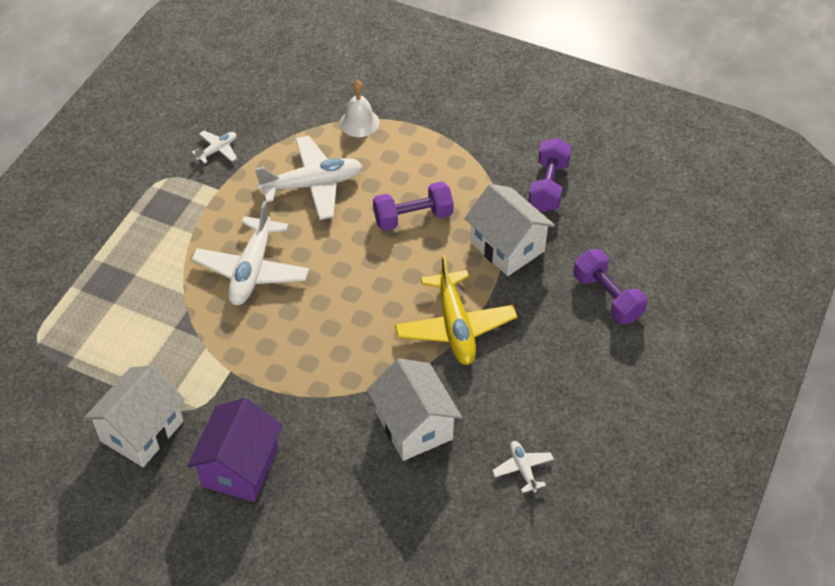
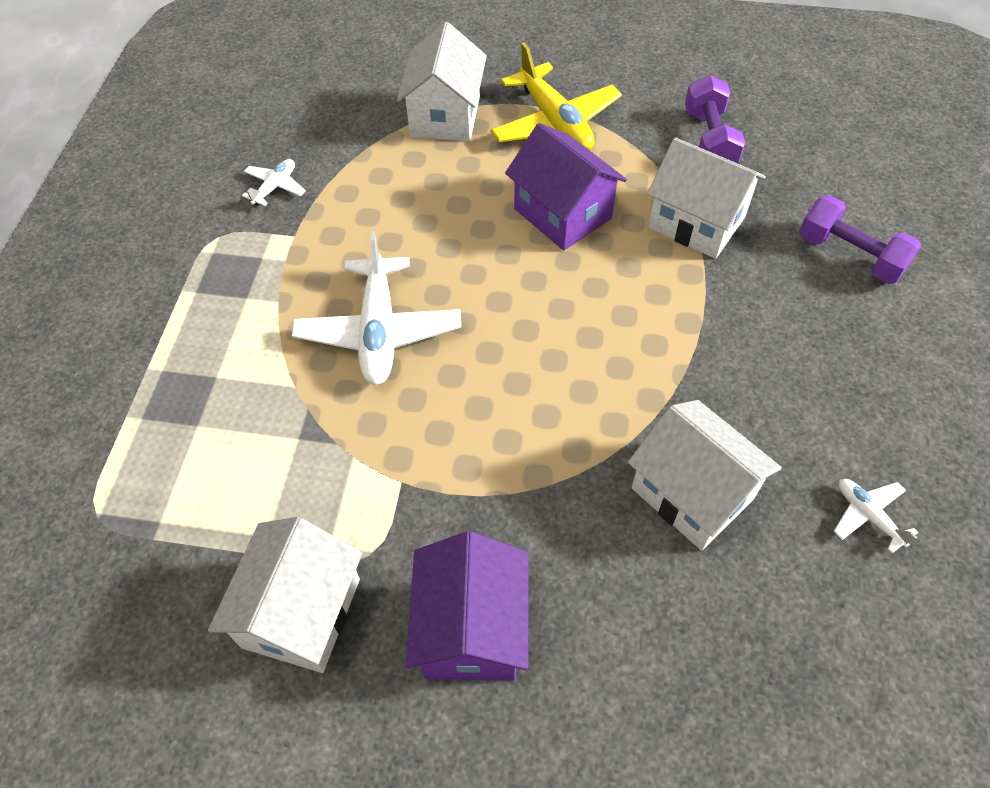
camera: 15 degrees left, 5 degrees up
white plane [254,136,363,220] -> none
white bell [340,80,379,137] -> white house [397,22,487,141]
purple dumbbell [373,181,454,231] -> purple house [505,123,627,251]
yellow plane [395,255,517,365] -> yellow plane moved to [491,42,622,150]

